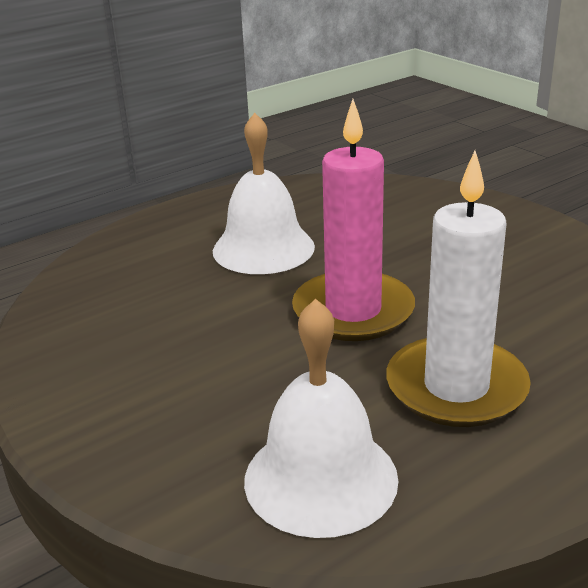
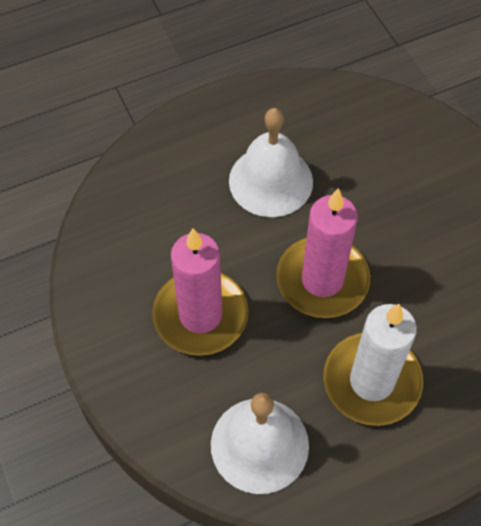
camera: 10 degrees right, 30 degrees up
none -> pink candle [152,228,248,356]

